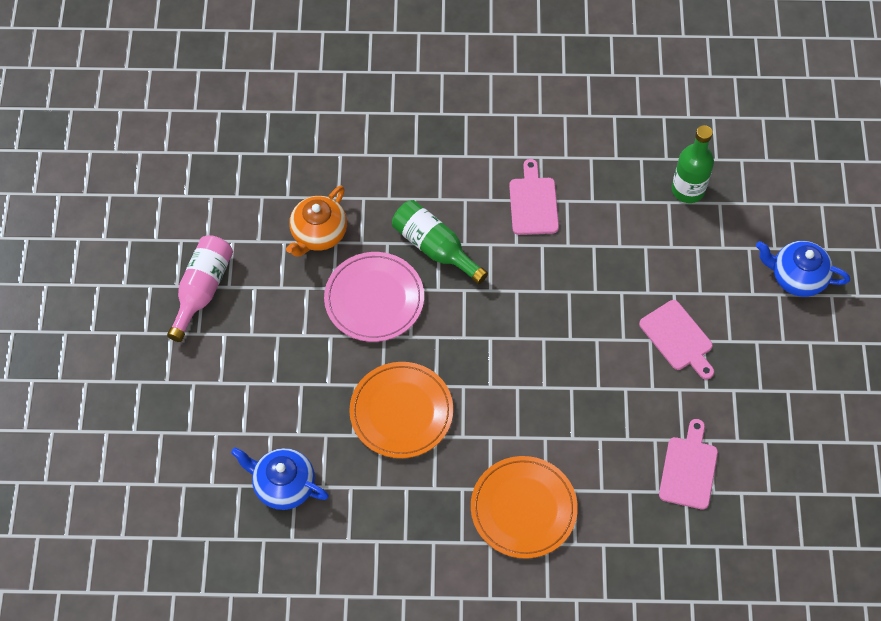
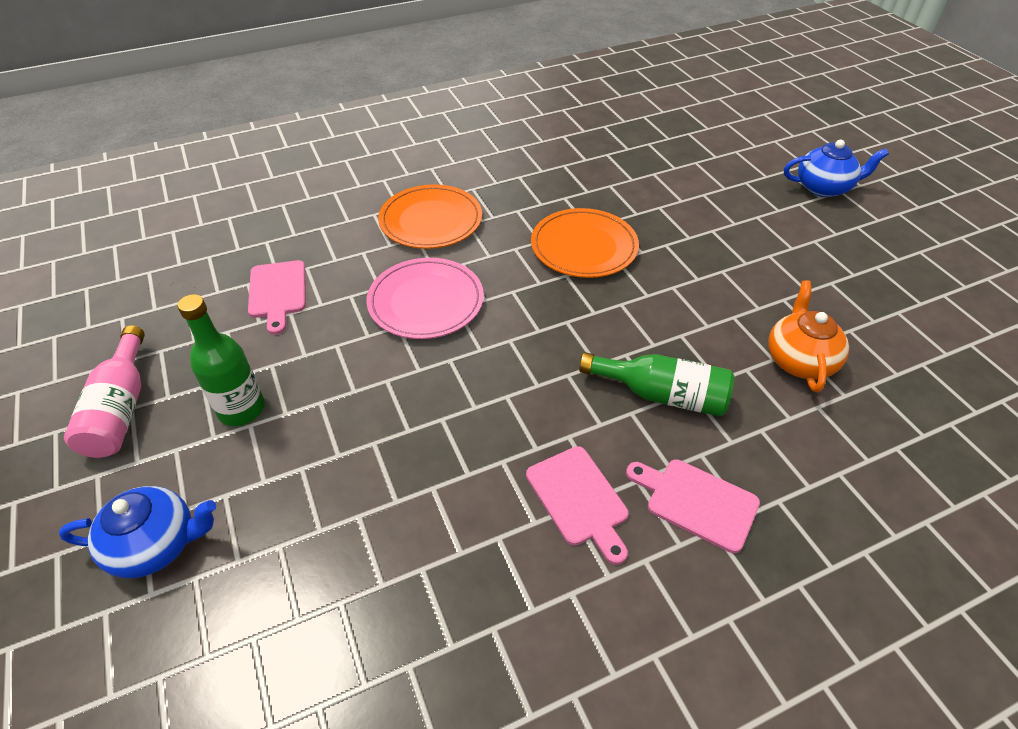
camera: 155 degrees right, 15 degrees down
pink bottle [167,235,233,342] -> pink bottle moved to [64,325,145,458]
blue teapot [231,447,329,510] -> blue teapot moved to [784,140,889,197]
pink plate [324,252,424,342] -> pink plate moved to [366,258,484,339]
pink cutting board [639,300,714,379] -> pink cutting board moved to [626,459,760,553]
green bottle [672,125,714,203] -> green bottle moved to [177,294,265,426]

